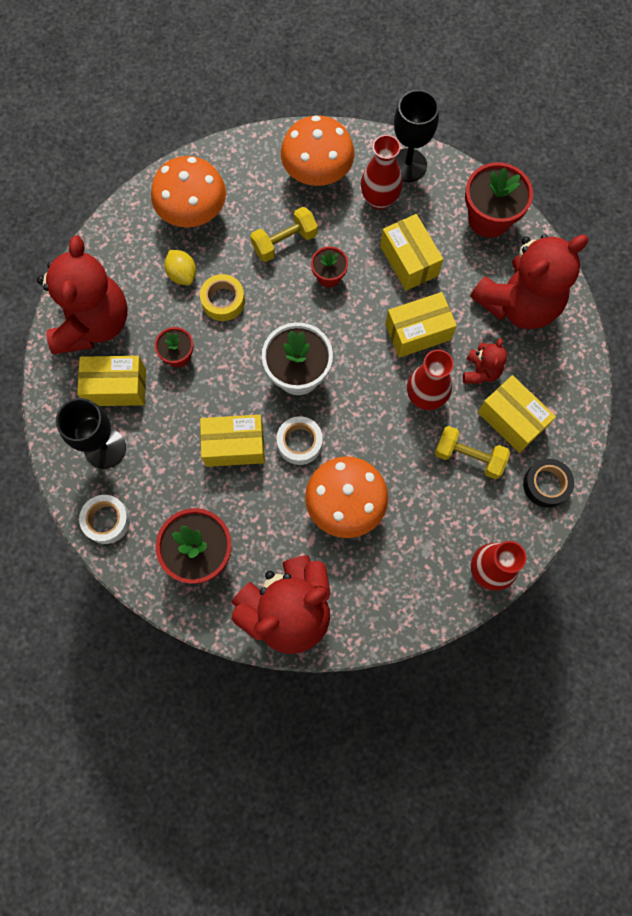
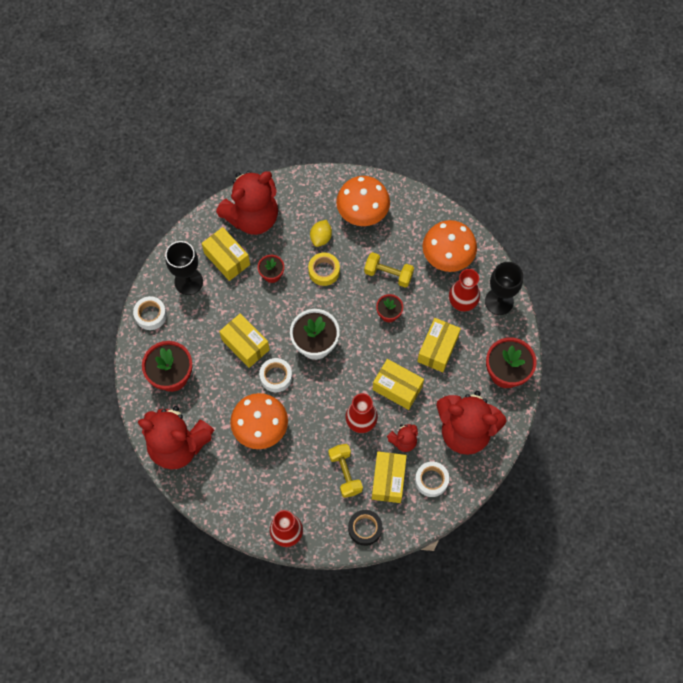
camera: 50 degrees right, 5 degrees down
none -> white tape [415,462,449,497]

